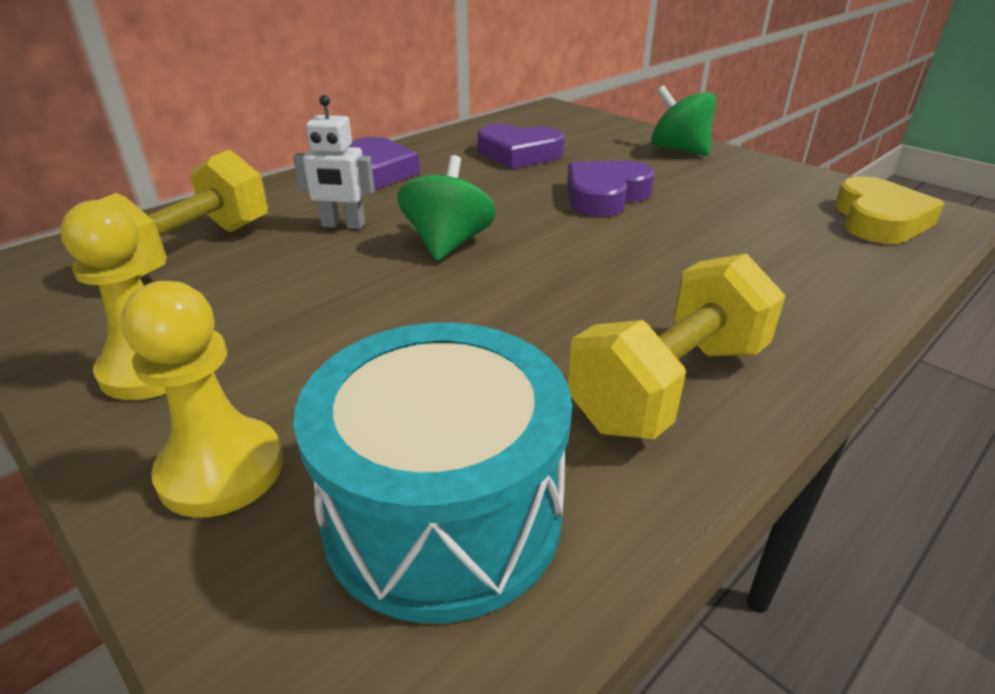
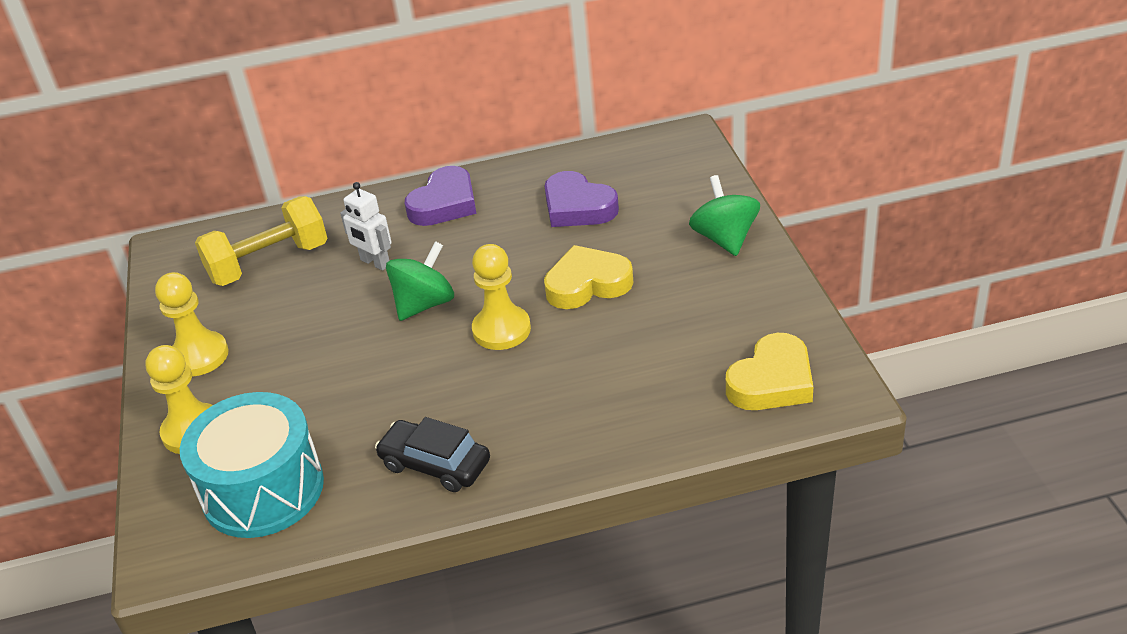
camera: 35 degrees right, 5 degrees up
purple heart [567,160,654,217] -> yellow heart [544,245,634,309]
yellow dumbbell [568,253,786,439] -> black car [375,417,490,492]
none -> yellow pawn [472,244,531,350]

